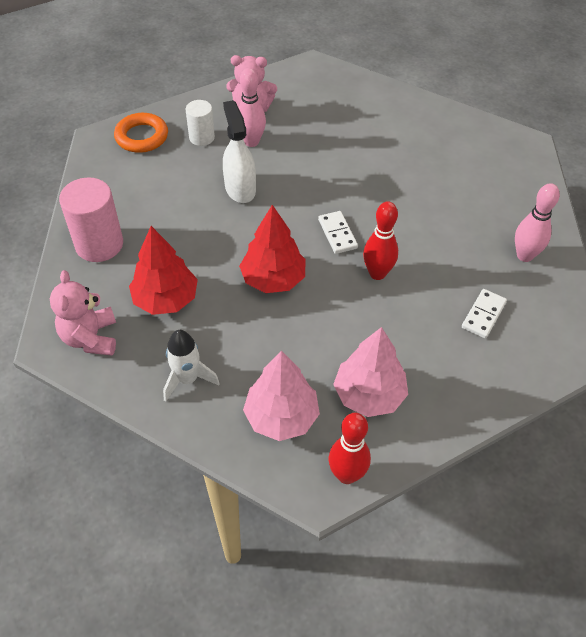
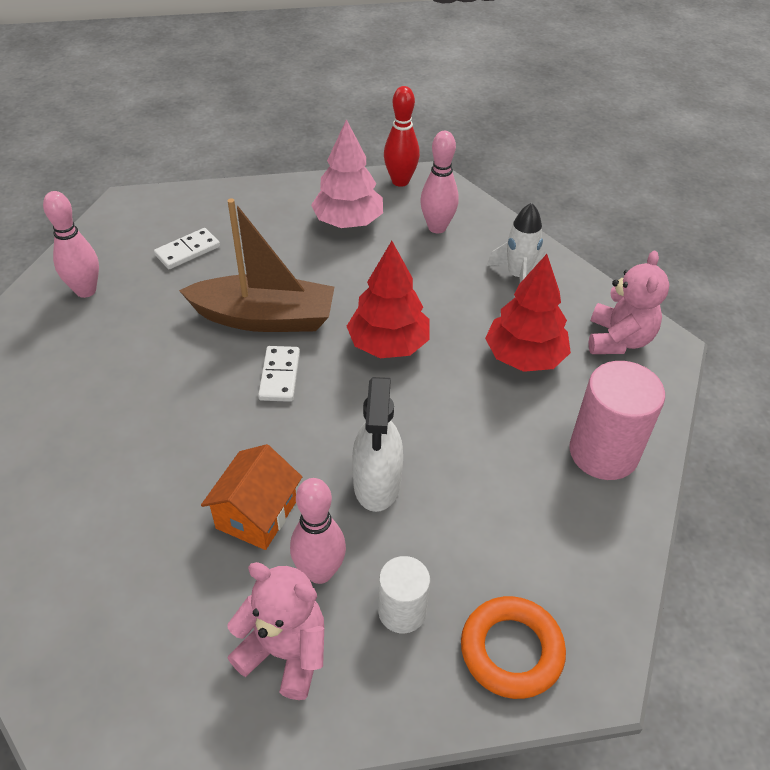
camera: 160 degrees left, 5 degrees down
pink tree [243,351,320,441] -> pink bowling pin [420,131,459,233]
red bowling pin [363,201,398,280] -> brown boat [179,198,334,332]
none -> orange house [201,444,302,550]

